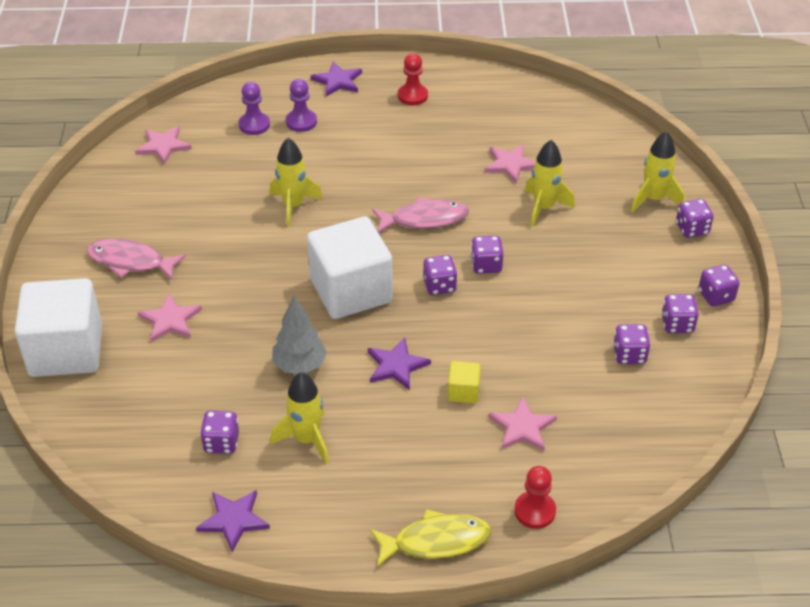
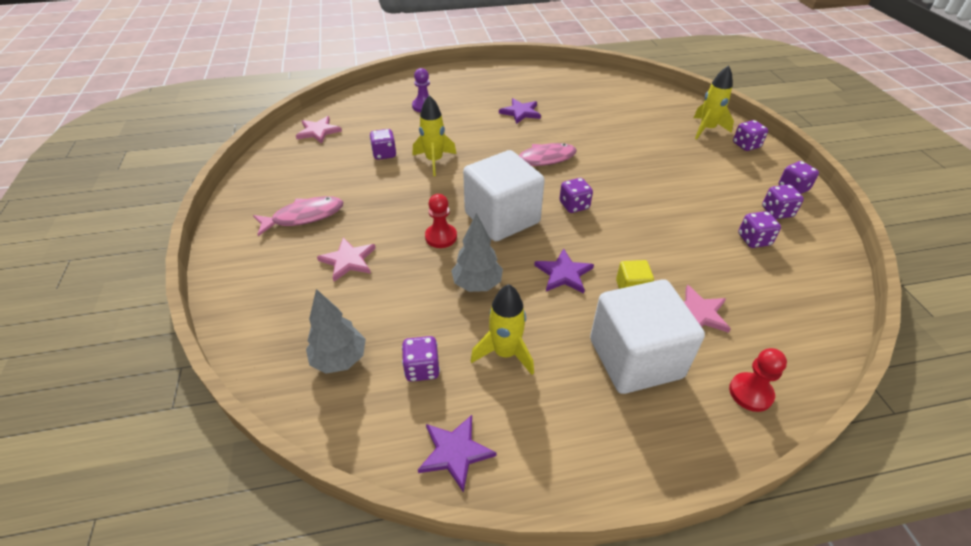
camera: 10 degrees left, 0 degrees up
white cube [15,278,102,377] -> white cube moved to [590,279,705,394]
pink fish [87,239,186,280] -> pink fish turned 150 degrees clockwise [253,196,343,236]
purple pawn [239,82,270,135] -> none
purple star [311,61,362,96] -> purple star moved to [499,98,541,124]
yellow fish [370,509,491,567] -> none
red pawn [398,53,428,105] -> red pawn moved to [425,194,457,248]
purple dice [471,236,503,274] -> purple dice moved to [369,129,396,160]
pink star [484,144,536,183] -> none
yellow rocket [525,140,575,227] -> none
none -> grey tree [306,289,366,374]

